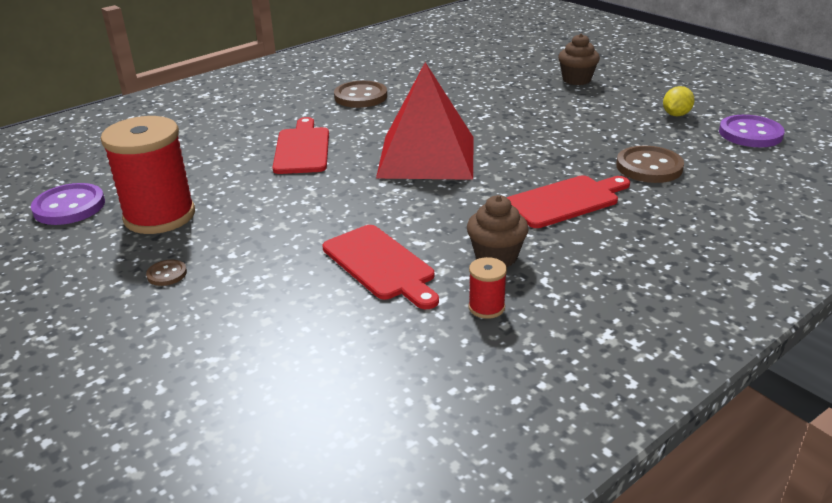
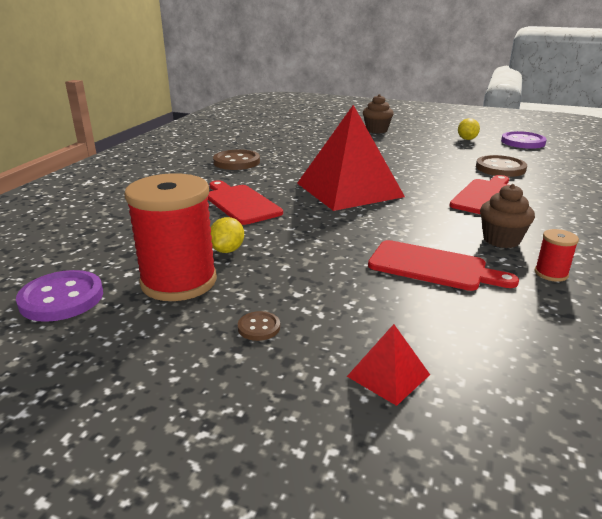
camera: 30 degrees left, 5 degrees down
none -> yellow lemon [211,217,244,253]
none -> red pyramid [347,324,430,406]

